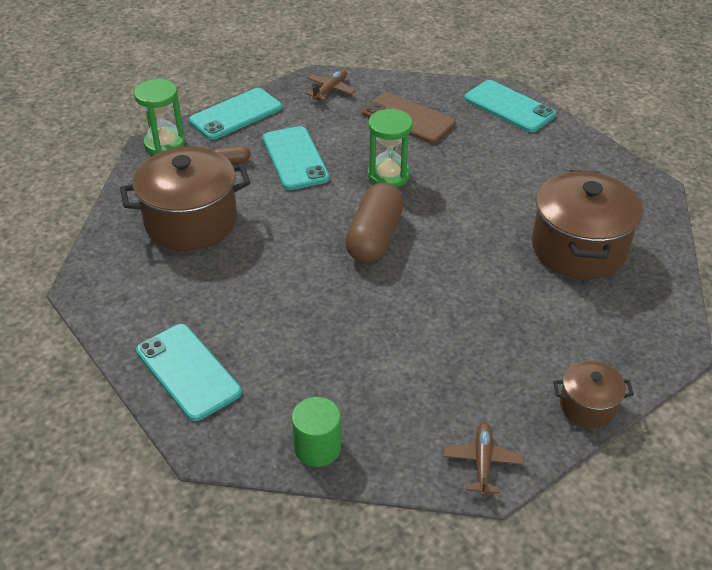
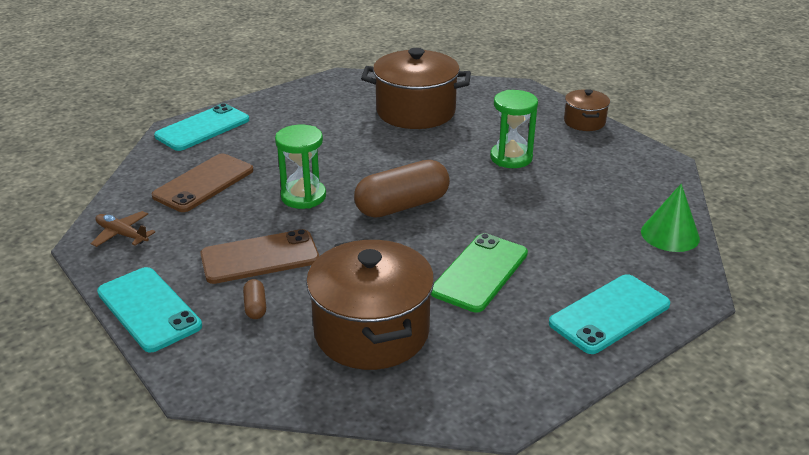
camera: 90 degrees left, 10 degrees down
green hourglass [134,79,185,155] -> green hourglass moved to [490,90,538,168]
turquoise phone [263,126,329,190] -> brown phone [200,229,319,284]
green cylinder [292,397,341,467] -> green cone [641,184,700,252]
brown capsule [345,183,404,263] -> brown capsule turned 45 degrees counterclockwise [354,160,450,218]
brown plane [443,422,524,496] -> none
none -> green phone [431,233,528,312]

